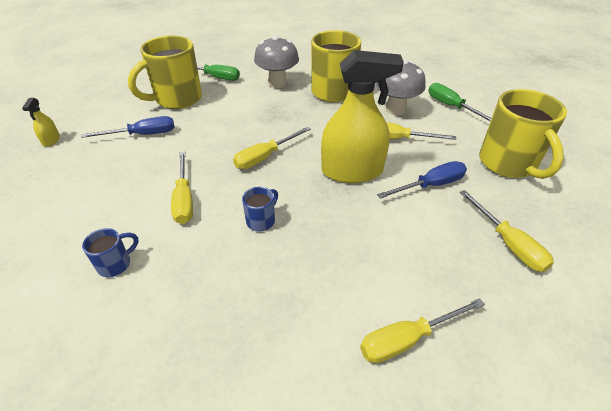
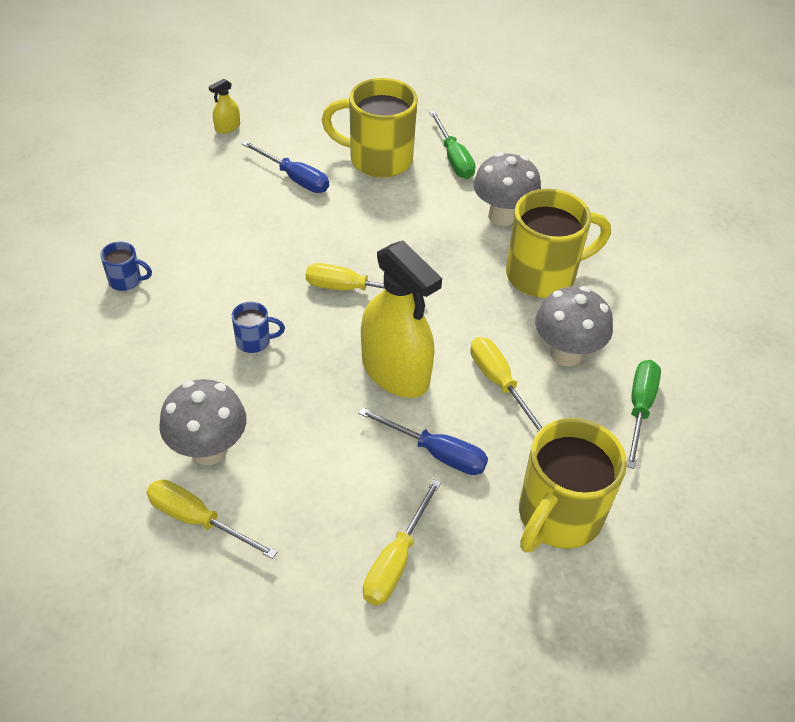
camera: 50 degrees right, 5 degrees up
yellow screwdriver [171,152,193,224] -> none
none -> grey mushroom [159,379,247,465]

